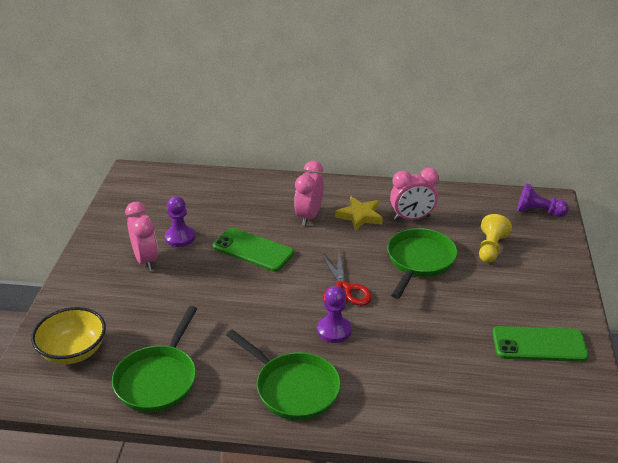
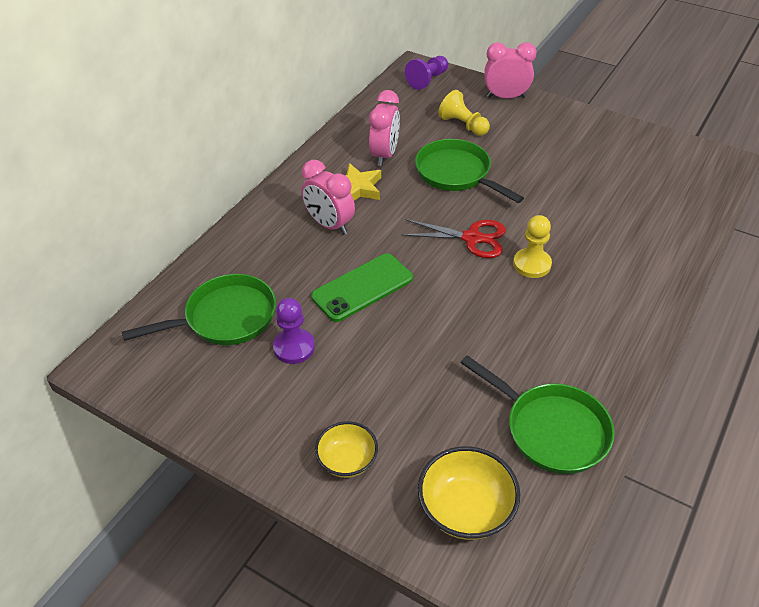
camera: 65 degrees left, 10 degrees up
pink clock [125,202,158,271] -> pink clock moved to [484,42,537,99]
green pan [226,329,341,420] -> green pan moved to [122,274,276,345]
purple pawn [317,286,352,343] -> yellow pawn [513,215,552,278]
green phone [493,326,589,362] -> none
none -> yellow bowl [315,421,378,478]

